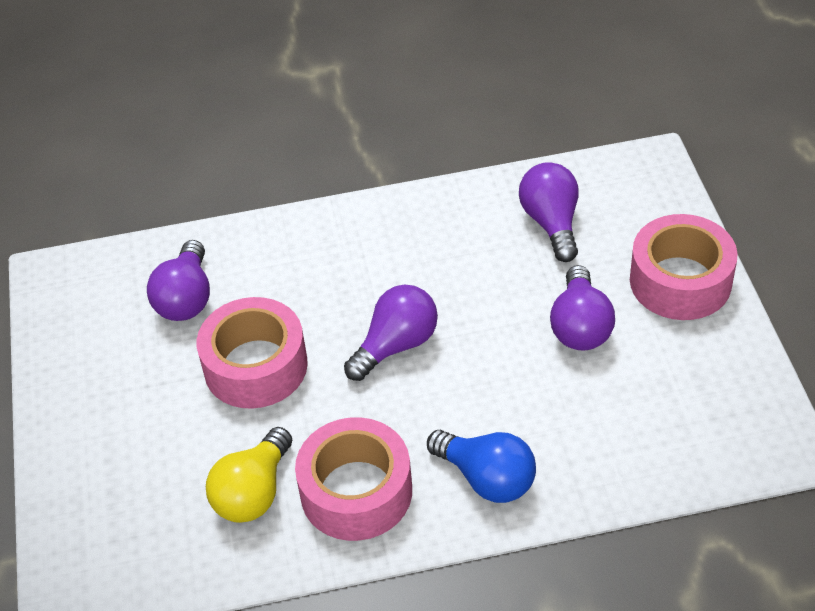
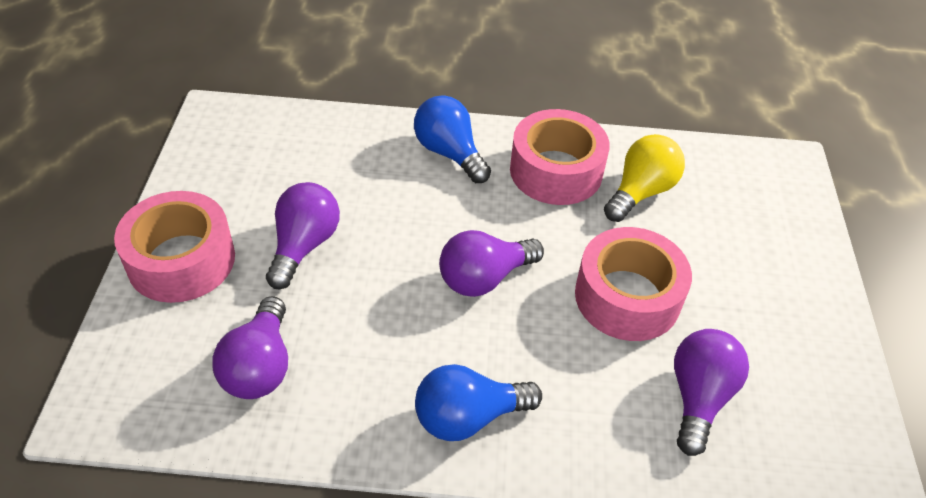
camera: 170 degrees left, 0 degrees up
none -> blue light bulb [415,364,542,441]

